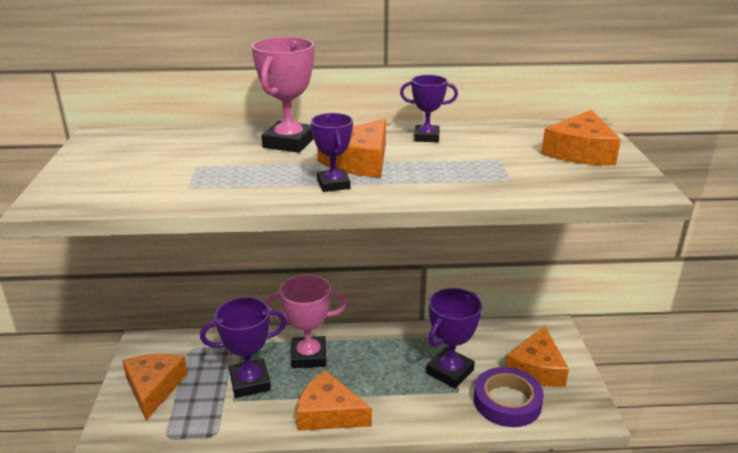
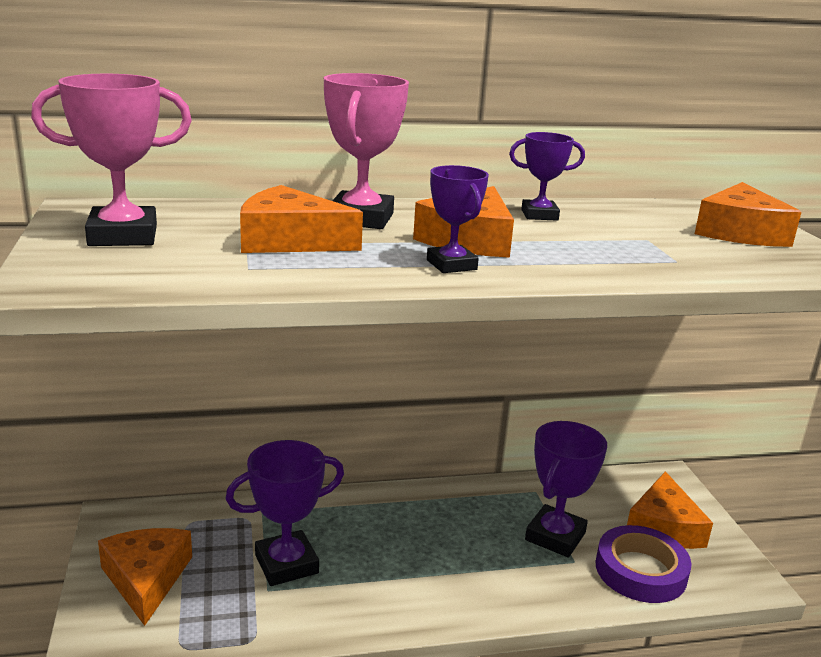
camera: 10 degrees left, 5 degrees down
pink trophy [265,274,347,368] -> pink trophy moved to [31,74,192,246]
orange cheese [297,370,372,431] -> orange cheese moved to [240,185,363,253]

